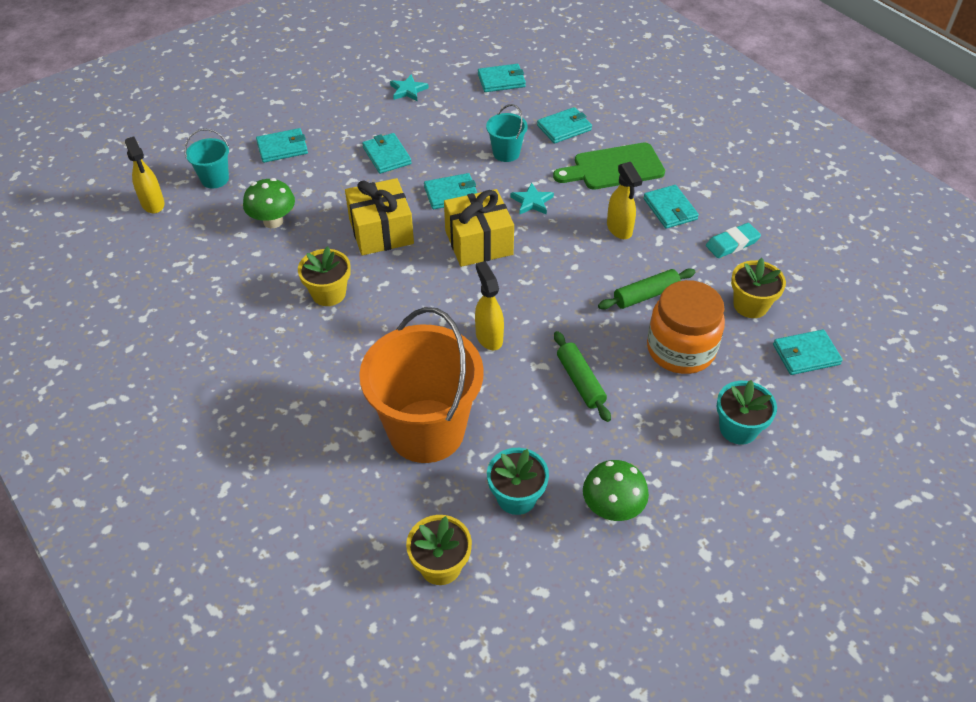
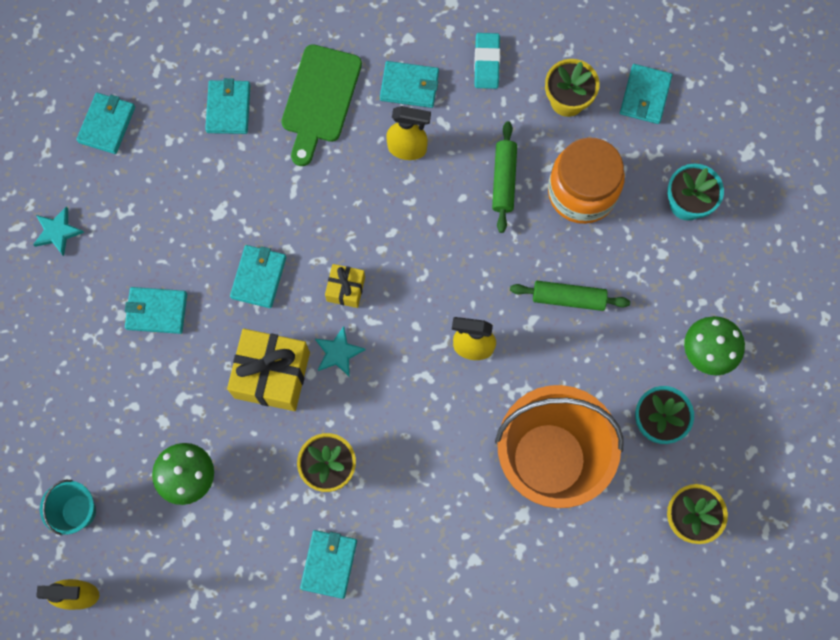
camera: 60 degrees left, 25 degrees up
turquoise wallet [256,128,308,163] -> turquoise wallet moved to [300,530,357,599]
yellow gift [444,189,514,267] -> yellow gift [325,264,365,308], size x0.53
turquoise bucket [486,104,528,162] -> none
turquoise star [510,183,554,215] -> turquoise star moved to [315,326,365,377]

